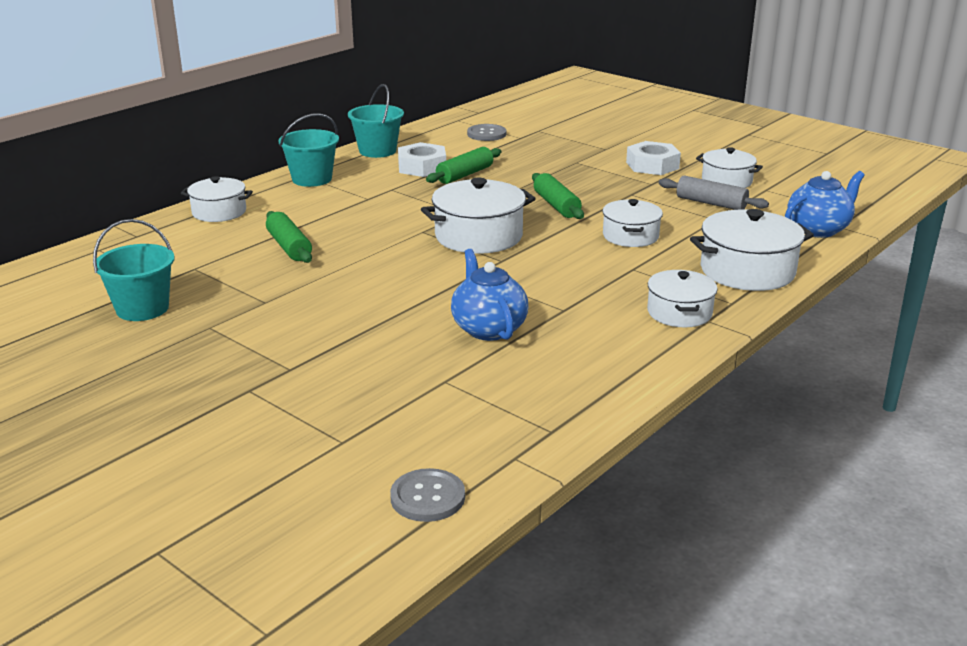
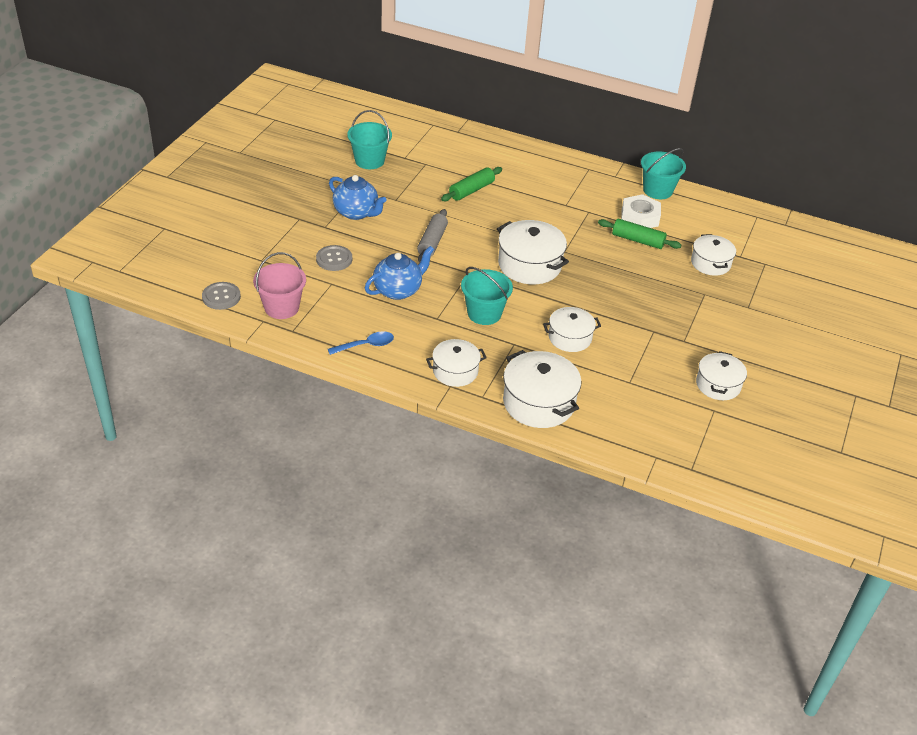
camera: 70 degrees right, 15 degrees up
white pot [181,176,253,222] -> white pot moved to [691,234,736,276]
turquoise bucket [278,113,339,187] -> turquoise bucket moved to [461,267,513,325]
grey button [467,124,506,141] -> grey button moved to [316,245,352,271]
green rolling pin [532,173,584,219] -> none
white nut [626,141,681,175] -> none
grey rolling pin [659,175,769,210] -> grey rolling pin moved to [417,209,448,263]
blue teapot [785,171,865,238] -> blue teapot moved to [329,175,386,220]
none -> pink bucket [253,252,306,319]
none -> blue spoon [328,331,394,355]

